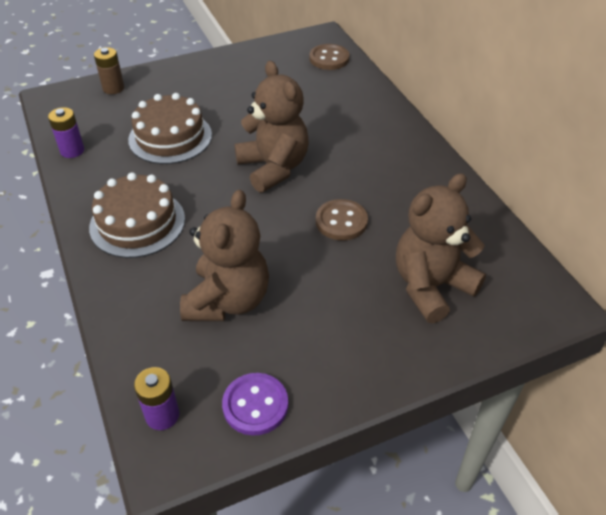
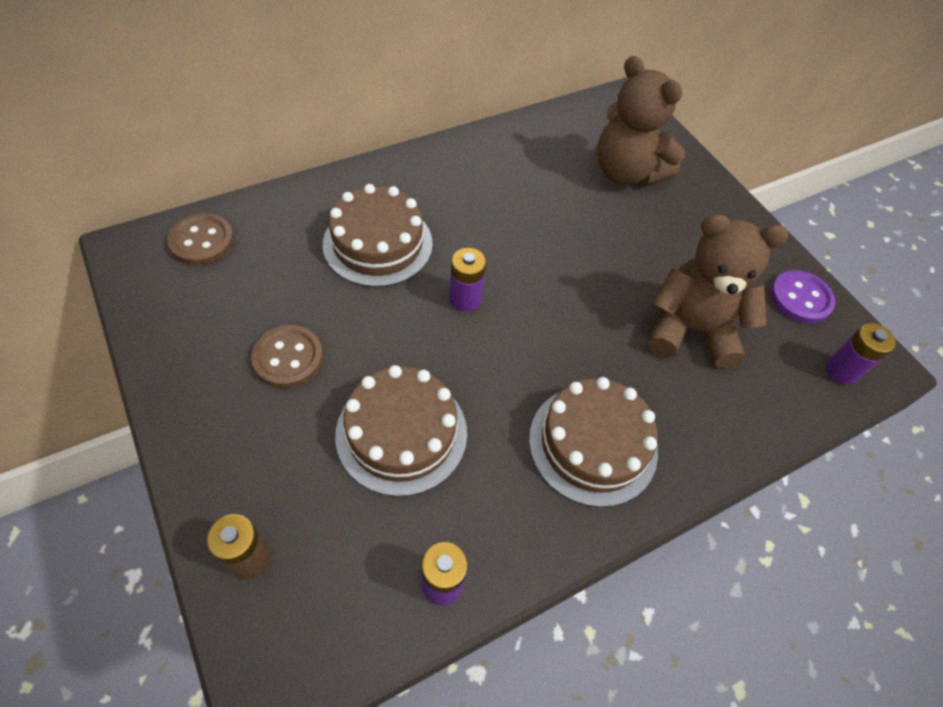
camera: 100 degrees left, 10 degrees up
brown teddy bear [234,61,309,193] -> purple battery [449,248,486,312]
brown button [316,199,368,241] -> brown button moved to [251,325,323,388]
none -> brown cake [323,184,433,287]

